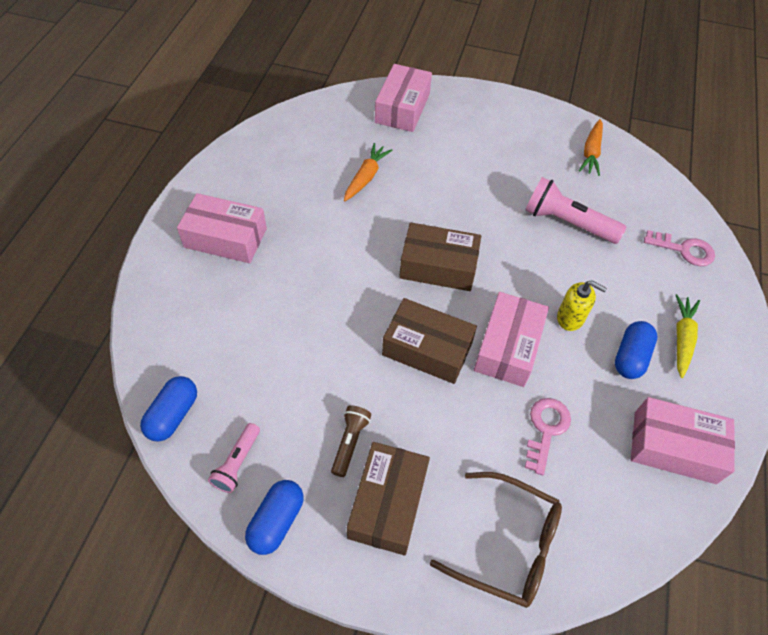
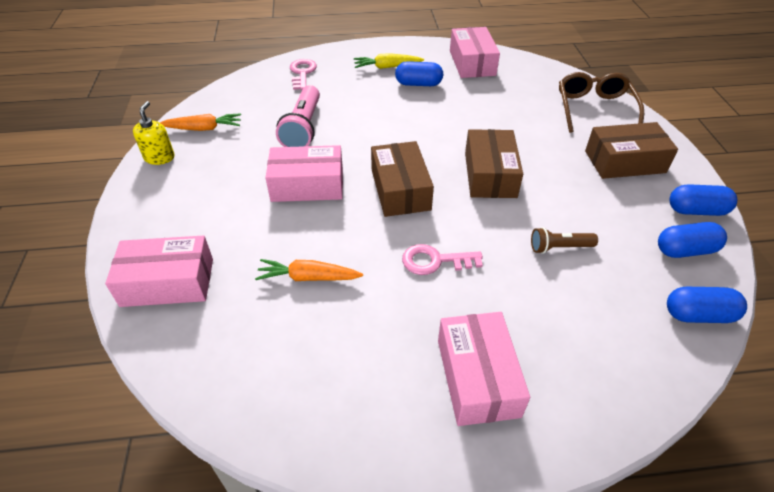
camera: 110 degrees left, 10 degrees down
pink flashlight [208,423,260,493] -> blue capsule [658,222,727,258]
brown flashlight [331,405,371,477] -> brown flashlight moved to [531,227,598,254]
pink box [474,292,549,387] -> pink box moved to [265,145,343,202]
pink key [525,398,571,475] -> pink key moved to [402,244,483,275]
yellow soap dispenser [557,280,607,331] -> yellow soap dispenser moved to [133,101,175,165]

